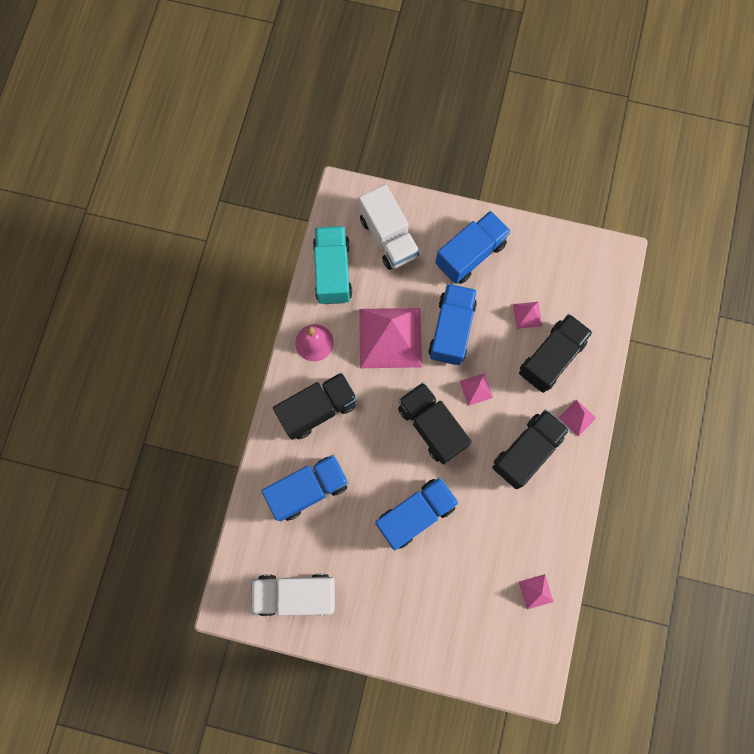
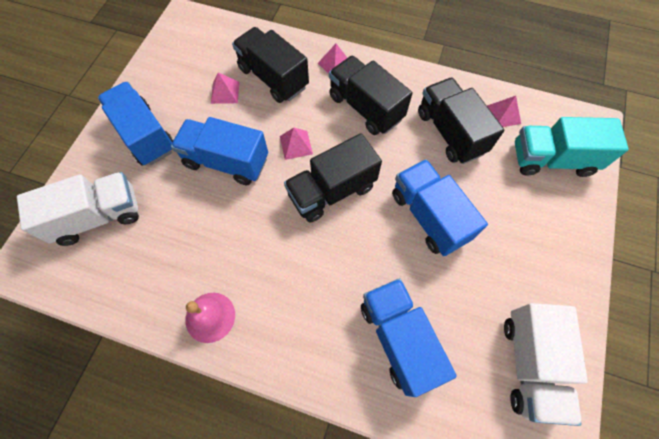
camera: 85 degrees left, 10 degrees down
black truck [273,372,357,440] -> black truck moved to [418,77,504,164]
turquoise truck [313,226,352,304] -> turquoise truck moved to [515,117,629,177]
pink pyramid [359,308,422,368] -> none

